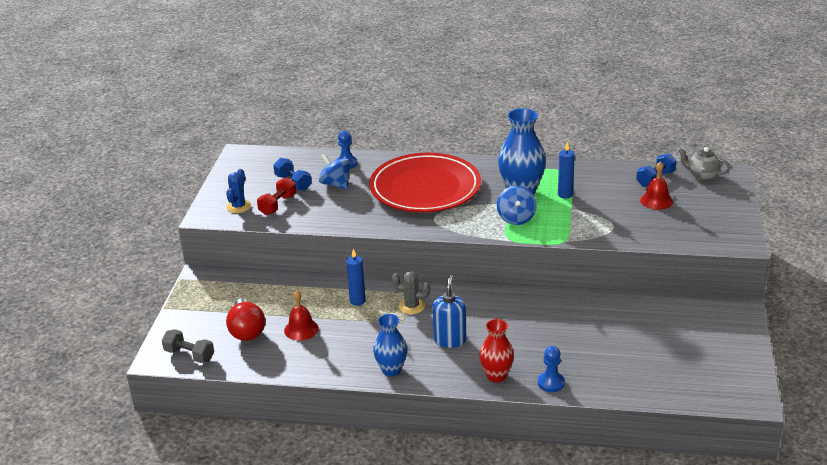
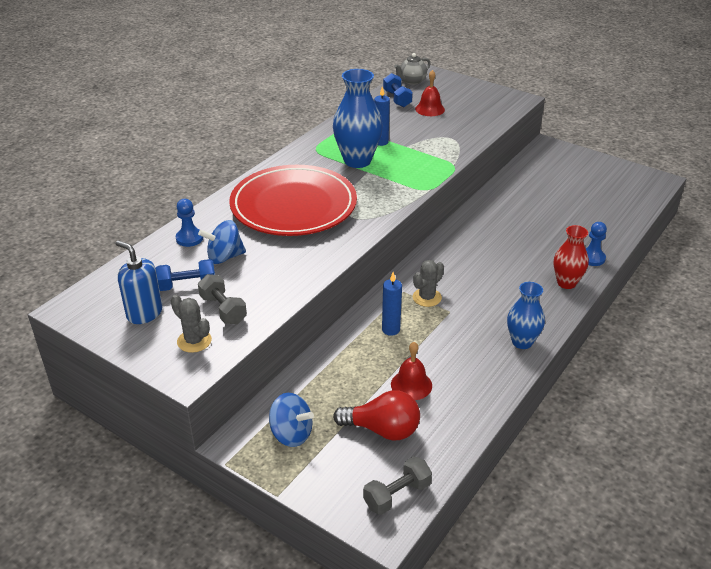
camera: 65 degrees left, 5 degrees up
blue cactus [226,169,251,213] -> grey cactus [170,295,212,353]
red dumbbell [257,177,296,215] -> grey dumbbell [198,274,247,324]
blue soap dispenser [432,275,466,348] -> blue soap dispenser moved to [116,240,163,324]
blue spinning top [497,185,537,225] -> blue spinning top moved to [269,393,314,447]

